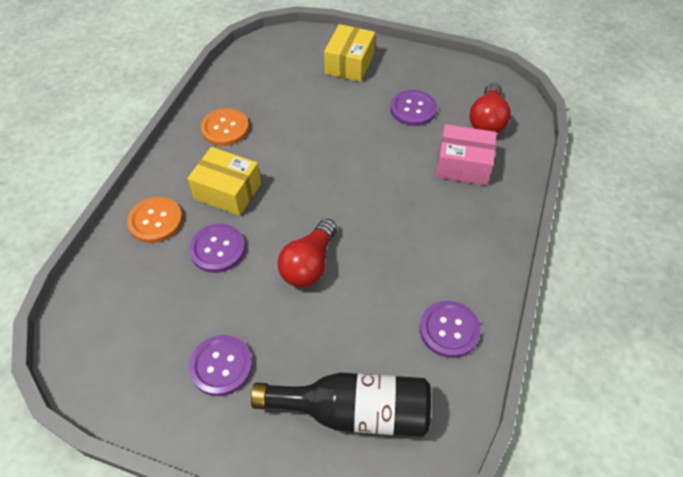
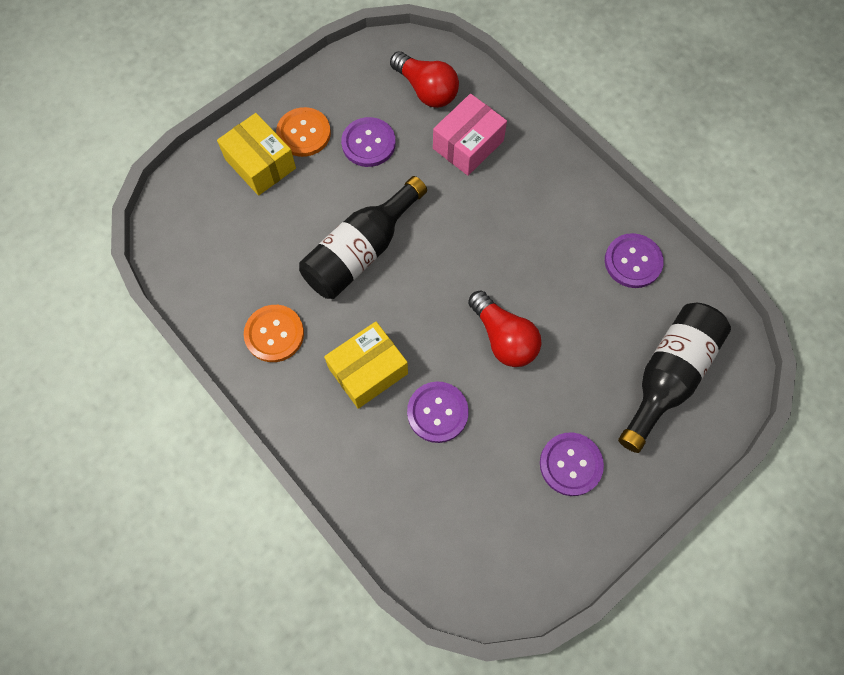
camera: 60 degrees left, 15 degrees up
orange button [127,197,183,243] -> orange button moved to [276,107,331,157]
none -> black bottle [299,176,427,299]

